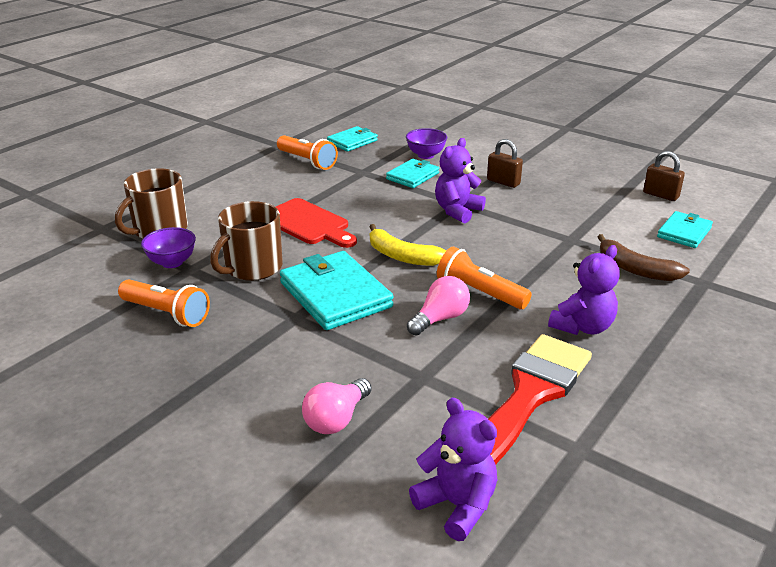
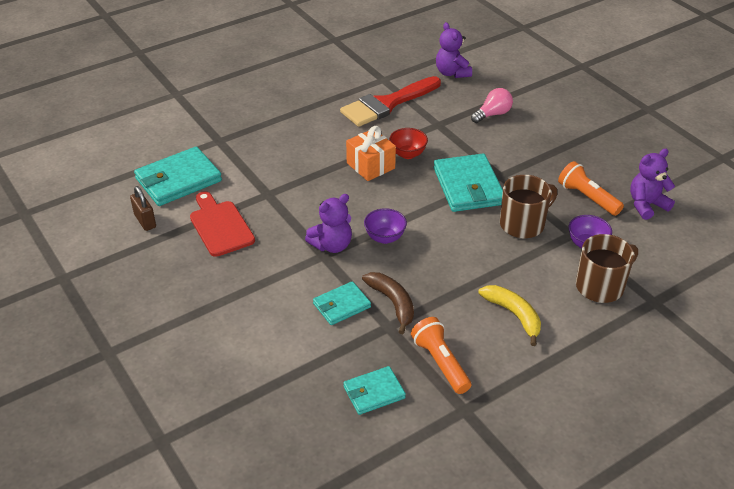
camera: 160 degrees left, 10 degrees up
red cutting board [276,198,357,248] -> red cutting board moved to [190,191,255,257]
yellow banana [370,224,446,266] -> yellow banana moved to [478,285,541,346]
purple bowl [406,128,447,159] -> purple bowl moved to [364,208,407,244]
pink light bulb [407,276,470,335] -> red bowl [389,128,428,159]
orange flashlight [437,247,532,309] -> orange gift [346,126,396,181]
brown padlock [487,139,523,188] -> none
purple teddy bear [548,245,619,335] -> purple teddy bear moved to [630,148,675,220]
brown banana [598,234,690,281] -> brown banana moved to [362,272,414,334]
turquoise wallet [657,211,713,248] -> turquoise wallet [134,147,222,206], size x1.73

